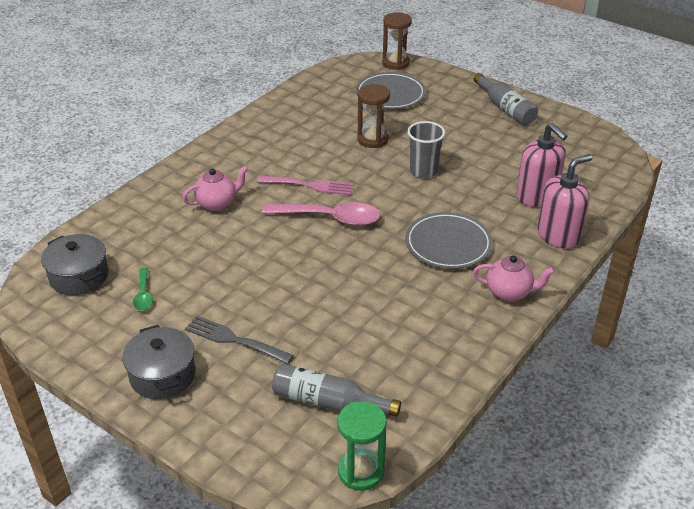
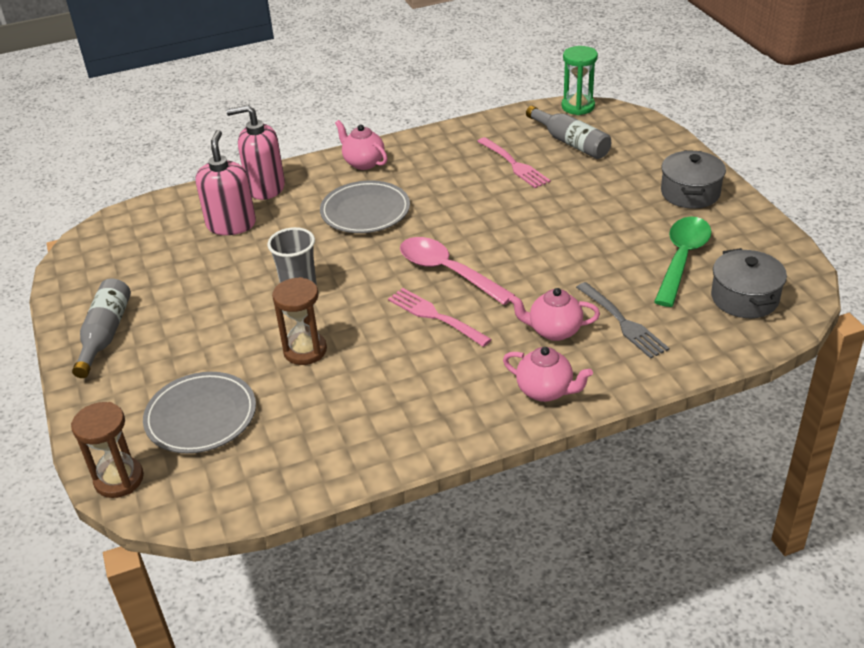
camera: 145 degrees left, 0 degrees up
green spoon [133,268,153,311] -> green spoon [654,217,712,307], size x1.97
grey fork [185,316,294,364] -> grey fork moved to [576,282,669,359]
none -> pink fork [477,137,551,188]
none -> pink teapot [503,347,593,402]

